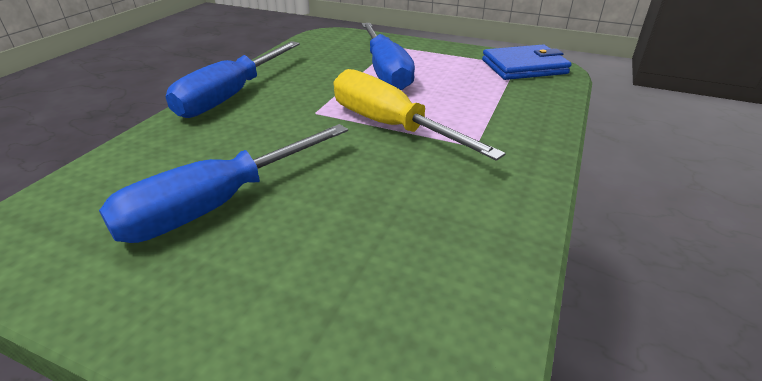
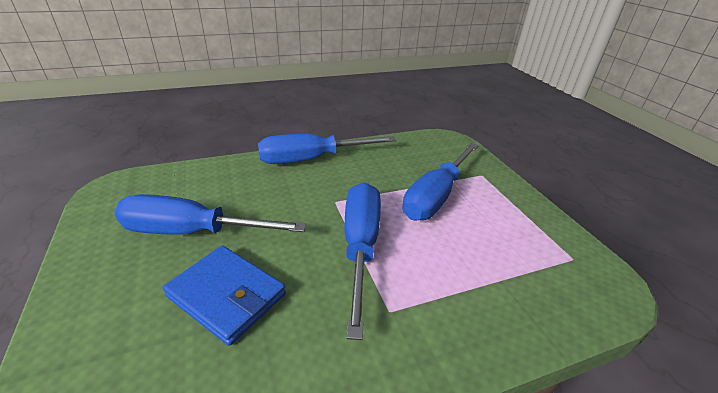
camera: 45 degrees right, 0 degrees up
yellow screwdriver [334,69,506,161] -> blue screwdriver [345,182,381,340]
blue wallet [482,45,572,80] -> blue wallet moved to [163,246,286,346]

